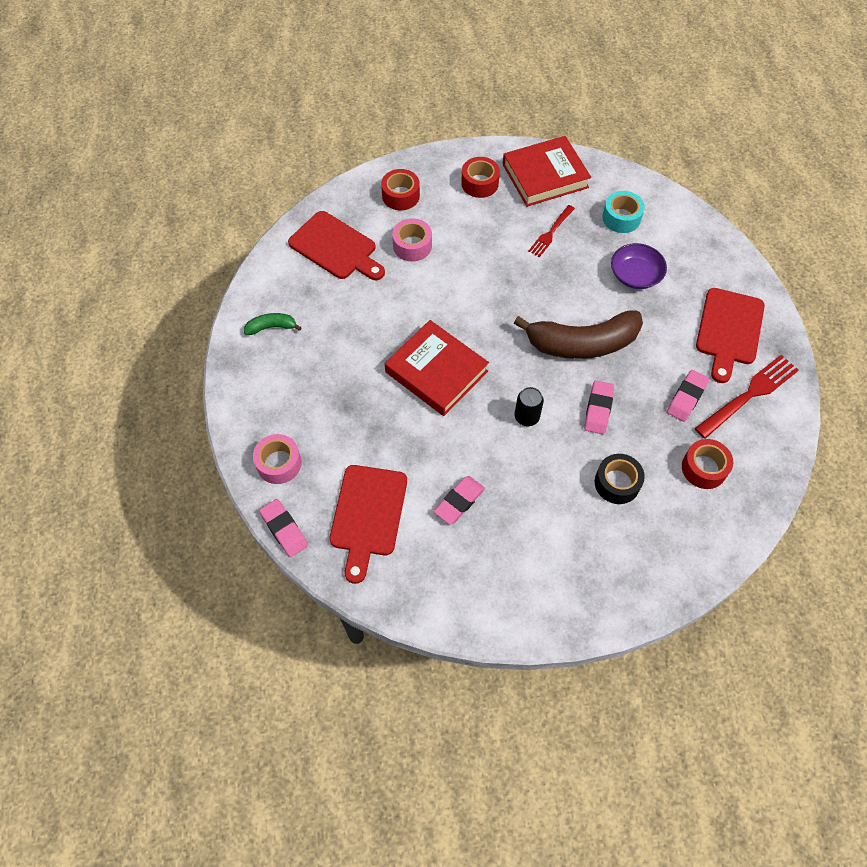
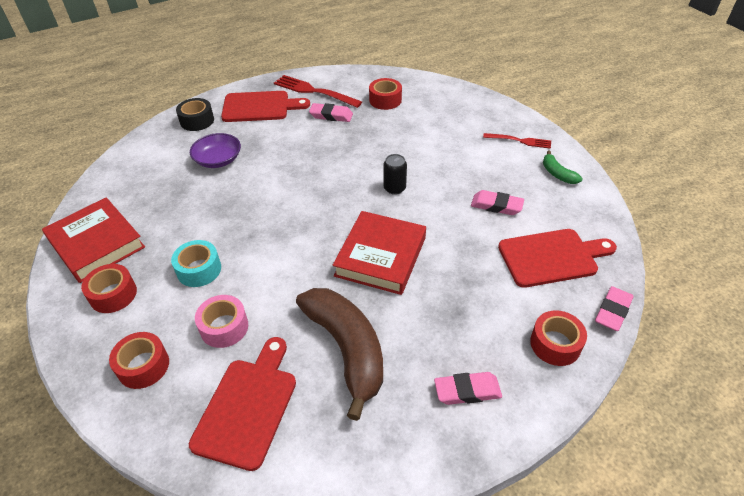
camera: 110 degrees left, 15 degrees down
green banana [244,313,302,335] -> green banana moved to [543,150,583,184]
pink tape [253,434,301,484] -> red tape [530,310,587,366]
brown banana [514,310,643,359] -> brown banana moved to [296,288,383,421]
red fork [528,205,575,257] -> red fork moved to [483,133,551,149]
pink eraser [584,380,614,434] -> pink eraser moved to [434,372,502,405]
black tape [595,454,645,504] -> black tape moved to [176,98,214,131]
turquoise tape [602,191,645,233] -> turquoise tape moved to [171,240,221,287]

